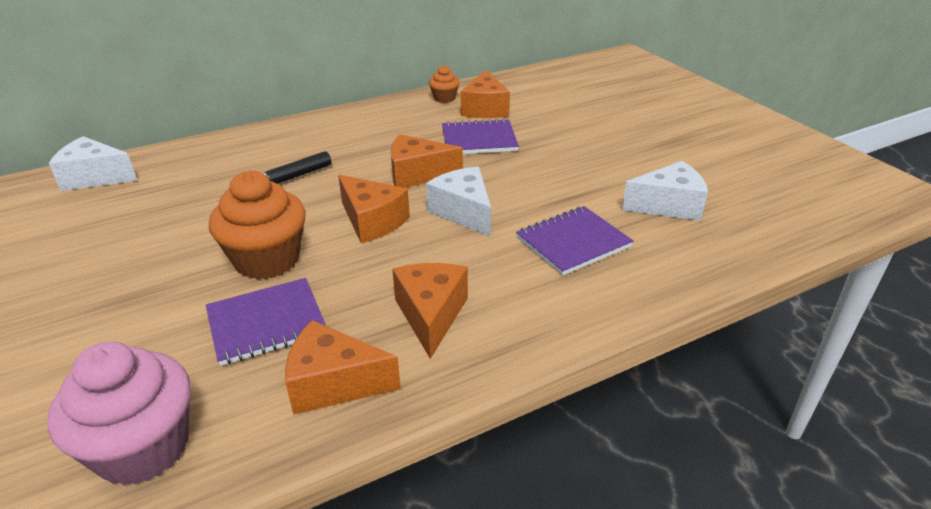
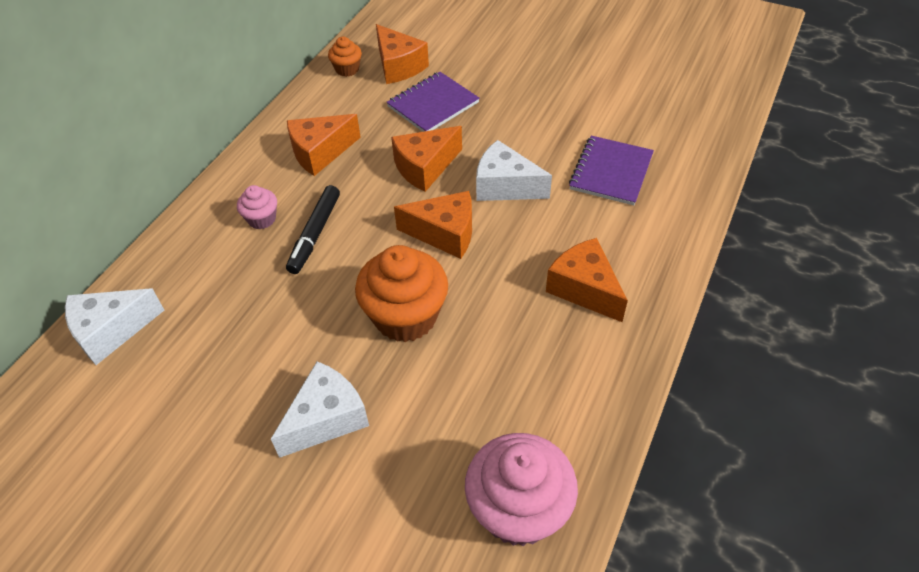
camera: 35 degrees left, 15 degrees up
purple notebook [206,278,326,366] -> none
orange cheese [285,320,401,415] -> orange cheese moved to [287,114,361,176]
white cheese [622,161,708,221] -> white cheese moved to [271,361,369,458]
none -> pink cupcake [237,185,277,229]

